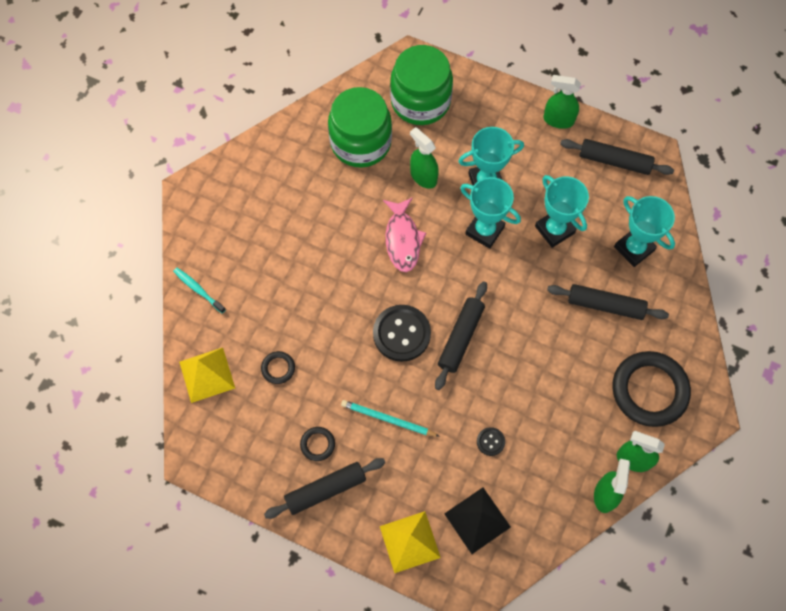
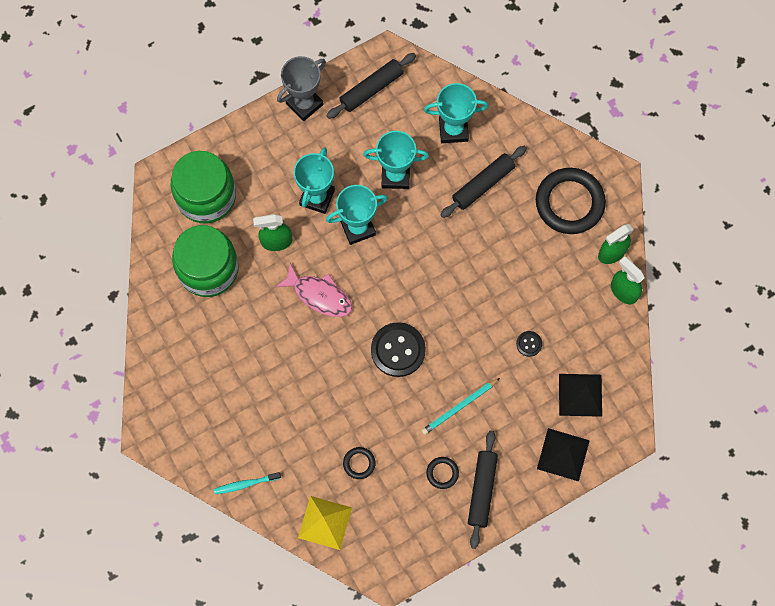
camera: 55 degrees left, 5 degrees up
yellow pyramid [380,511,441,573] -> black pyramid [537,428,590,482]
black rolling pin [435,281,487,390] -> none
green spray bottle [544,75,581,129] -> grey trophy [277,56,326,121]

